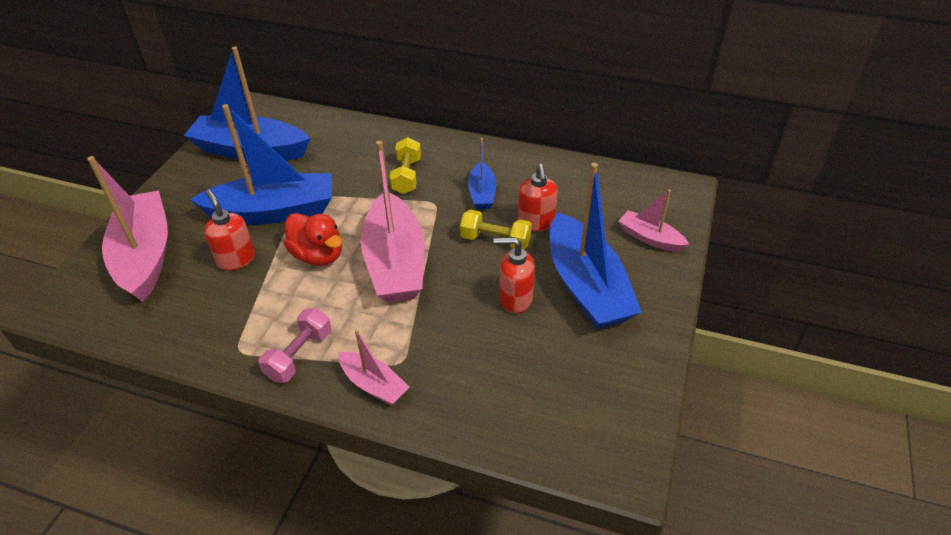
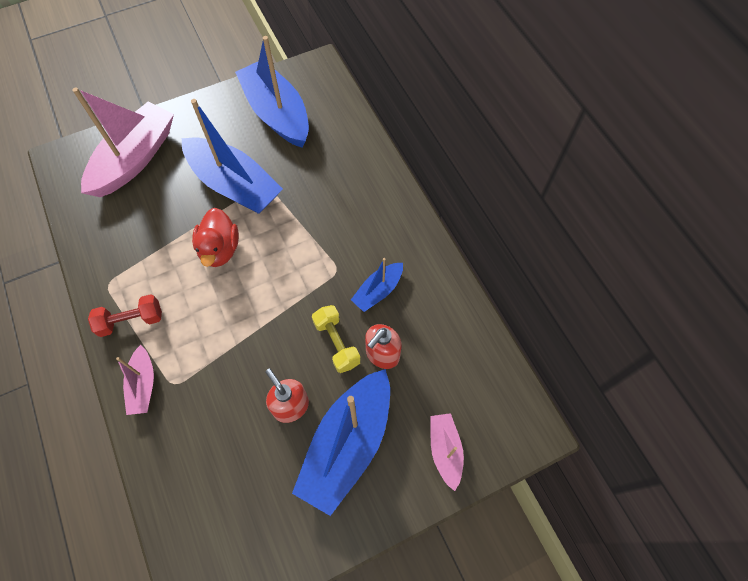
camera: 45 degrees right, 20 degrees up
red soap dispenser [204,190,255,271] -> none
pink dumbbell [259,308,331,383] -> red dumbbell [88,294,162,337]
pink boat [361,140,425,303] -> none
yellow dumbbell [390,137,421,194] -> none

